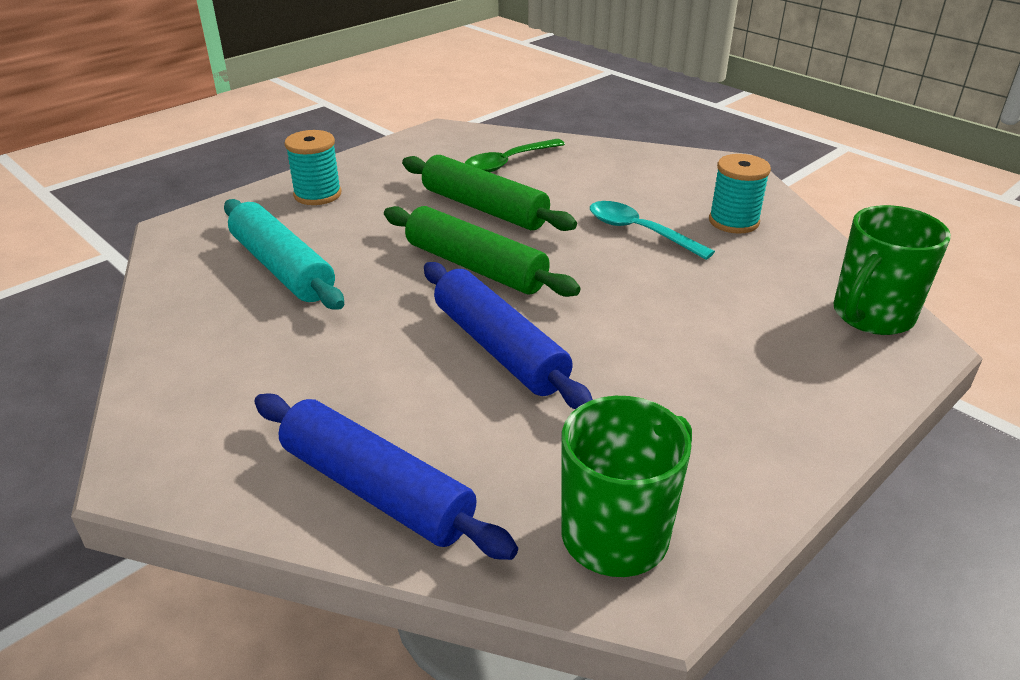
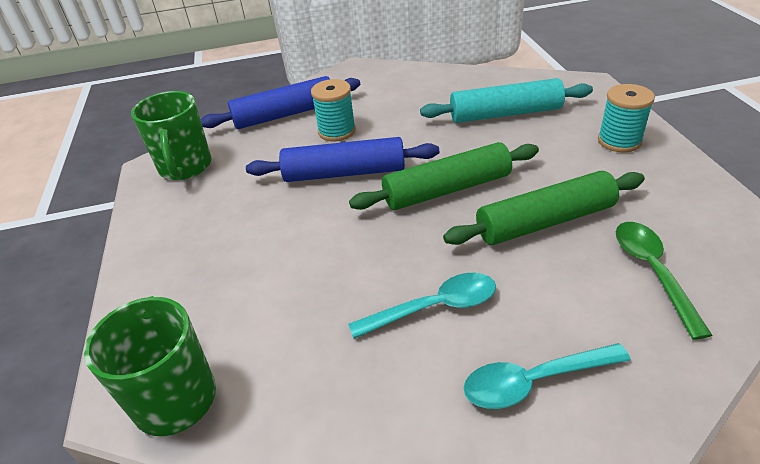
camera: 125 degrees right, 5 degrees up
turquoise spool [709,154,771,234] -> turquoise spool moved to [311,79,356,141]
none -> turquoise spoon [464,343,631,409]

